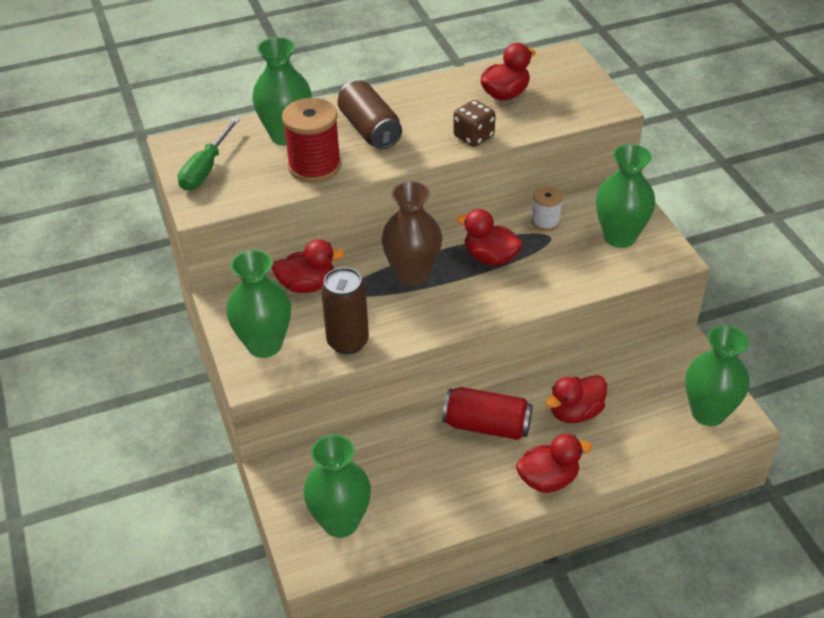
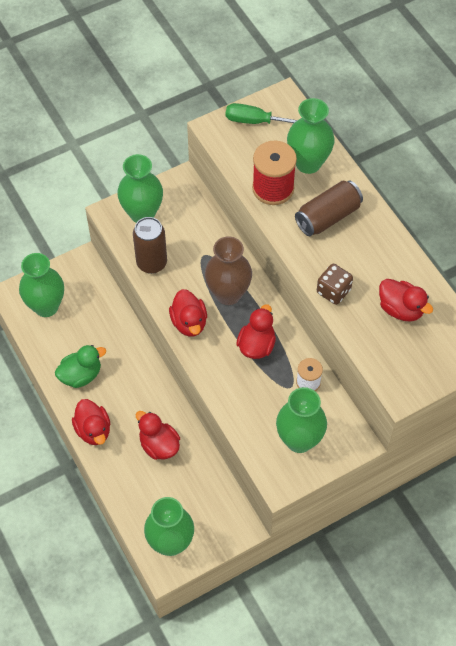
camera: 80 degrees right, 15 degrees up
red duck [272,239,345,293] -> red duck moved to [169,289,207,337]
red can [443,387,533,440] -> none
none -> green duck [55,345,106,388]

